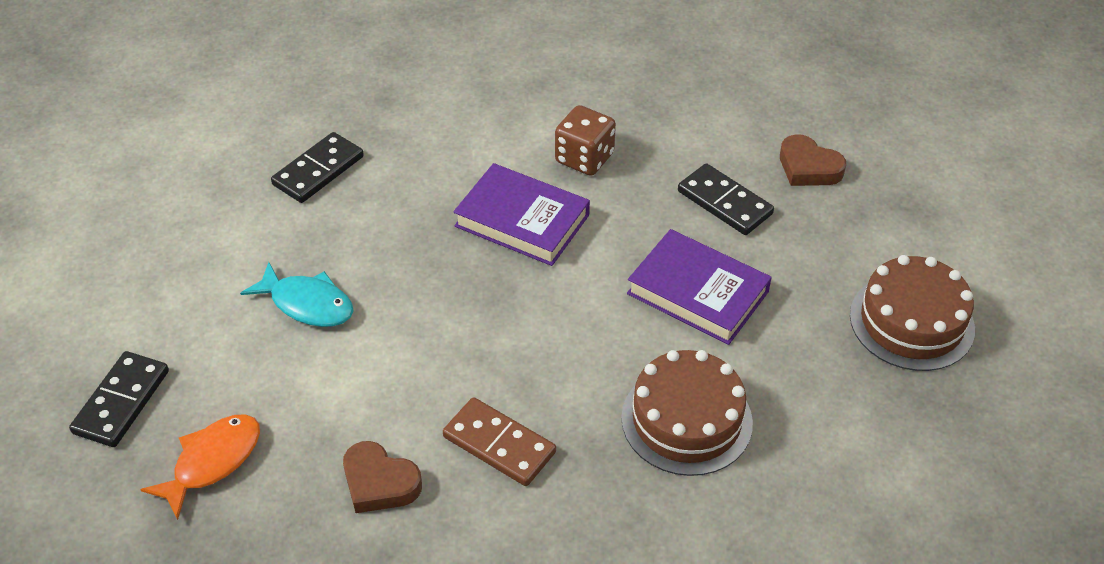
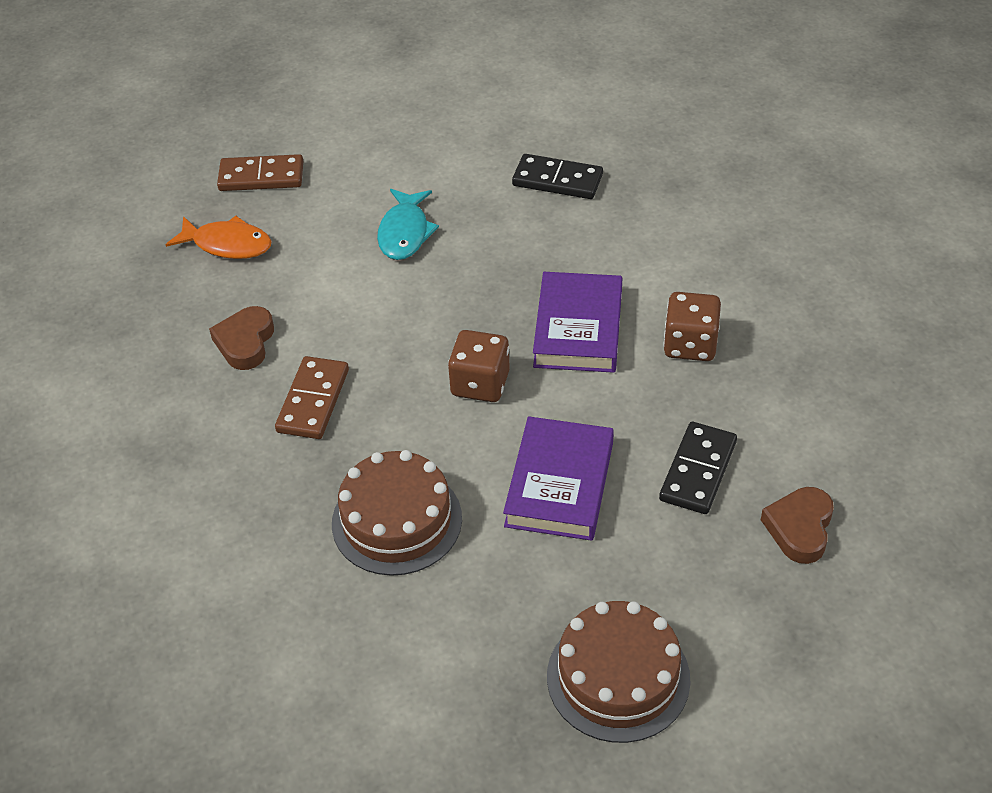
camera: 70 degrees right, 0 degrees up
black domino [69,351,169,447] -> brown domino [217,154,303,191]
none -> brown dice [448,330,510,402]

